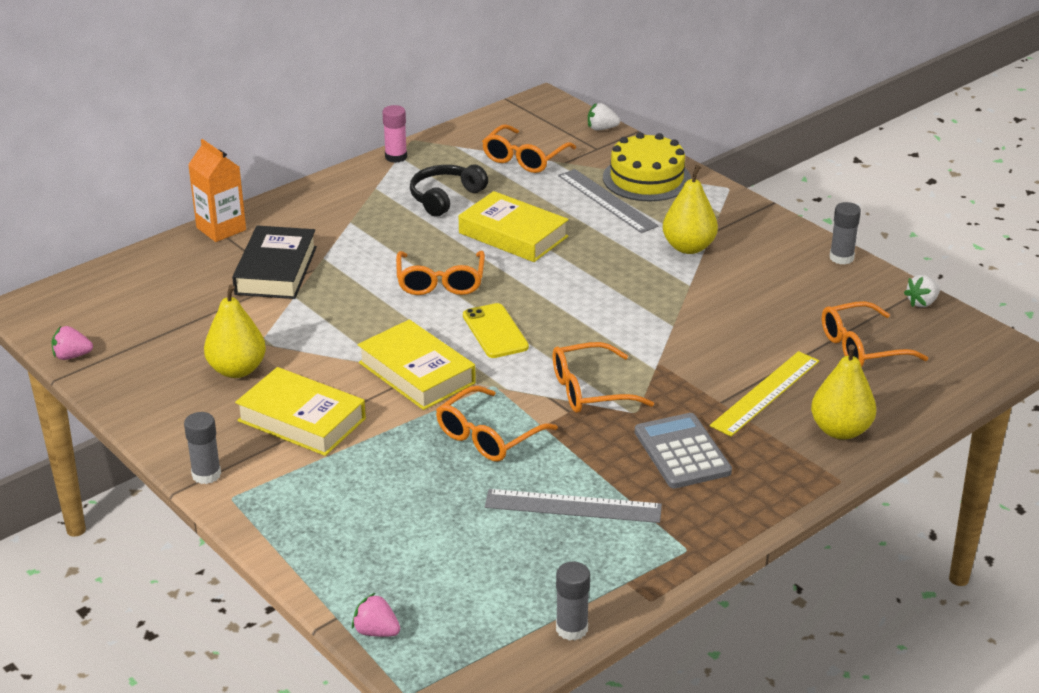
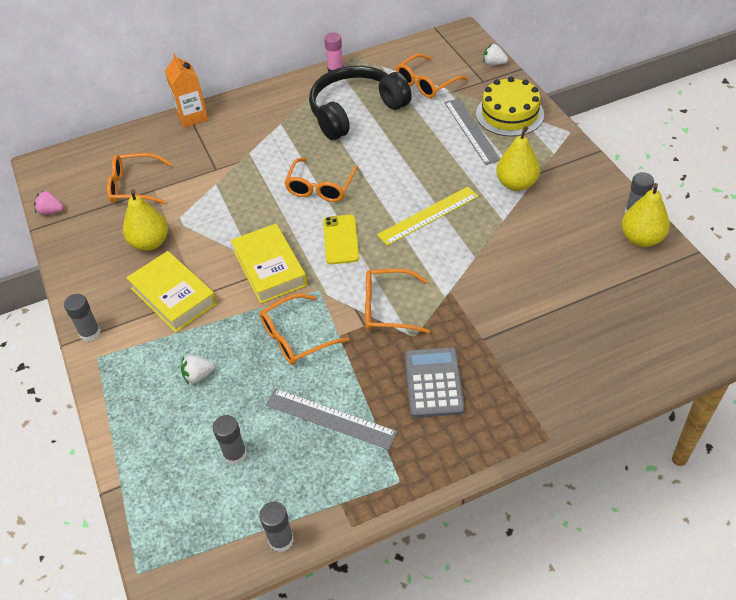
camera: 20 degrees right, 15 degrees up
black book [232,225,317,299] -> none
pink strawberry [352,593,400,637] -> none
black headphones [410,165,488,216] -> black headphones [309,66,412,140], size x1.73
yellow book [459,191,569,262] -> none
yellow ruler [710,351,819,436] -> yellow ruler moved to [377,187,479,246]
yellow pear [811,344,876,440] -> yellow pear moved to [621,183,670,247]
orange glasses [822,301,928,367] -> orange glasses moved to [107,153,172,204]
white strawberry [904,275,940,307] -> white strawberry moved to [181,355,215,384]
none -> grey glue stick [213,415,247,465]

